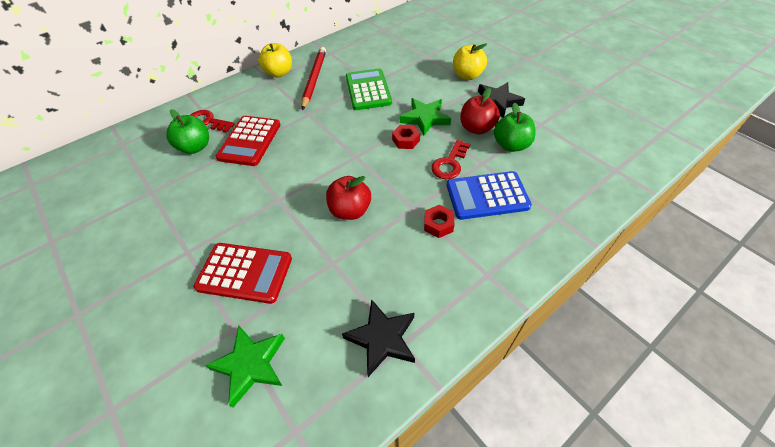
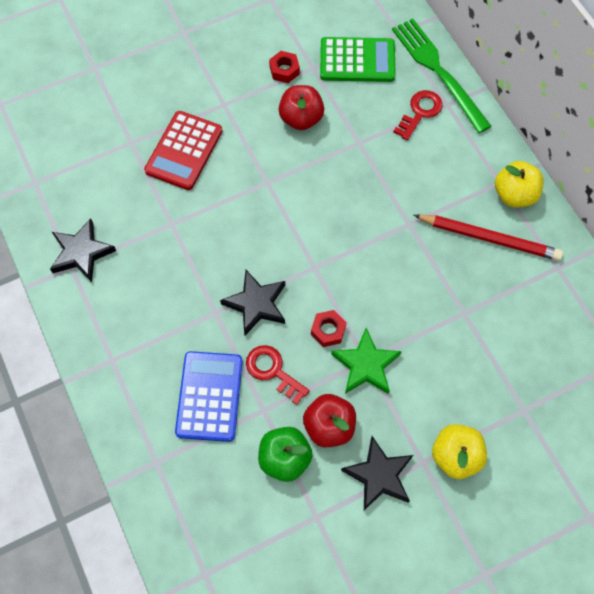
camera: 100 degrees right, 15 degrees up
green apple [166,109,209,154] -> none
green star [205,325,285,407] -> none
red calculator [216,116,280,166] -> none
red apple [326,176,371,220] -> red apple moved to [279,85,324,130]
green calculator [346,68,392,110] -> green calculator moved to [320,37,396,82]
red nut [424,205,454,238] -> red nut moved to [269,51,300,83]
none -> black star [220,270,285,335]
none -> green fork [392,19,491,133]

